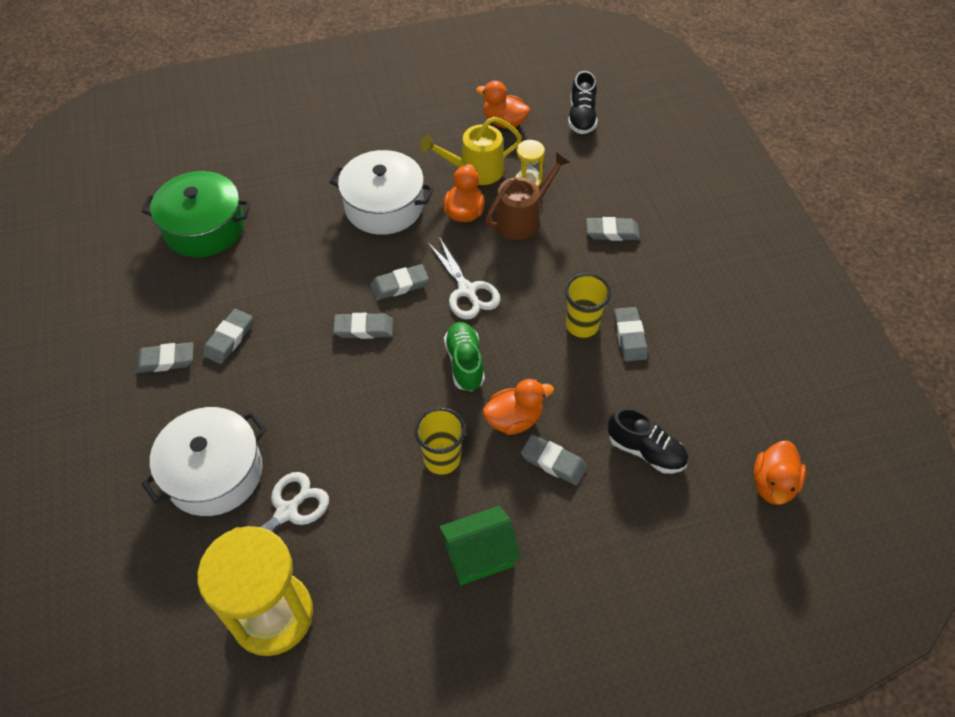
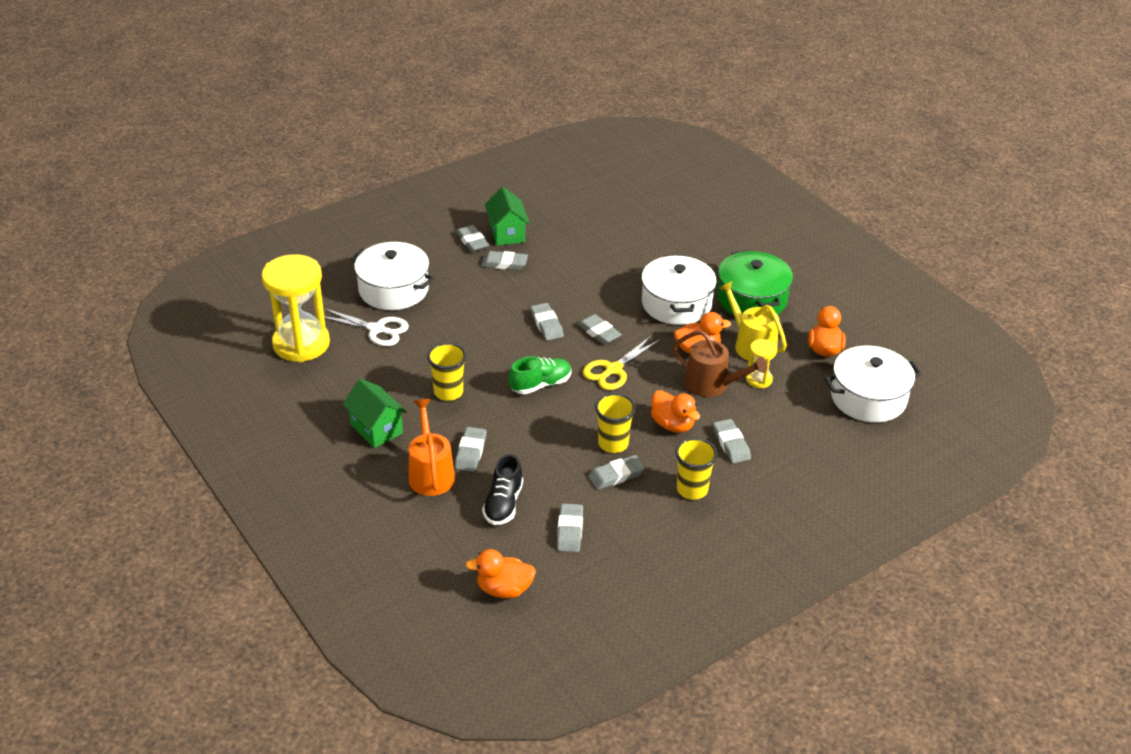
camera: 70 degrees right, 15 degrees down
green pot [142,171,251,257] -> green pot moved to [717,250,793,315]
white scissors [428,237,500,319] -> yellow scissors [583,335,661,390]
orange duck [483,379,554,435] -> orange duck moved to [651,390,700,433]
black shoe [568,71,597,134] -> white pot [824,346,922,422]
none -> orange watering can [408,399,455,496]
none -> green house [485,187,530,246]
none -> grey eraser [557,503,583,552]
none -> yellow cup [675,438,718,500]

